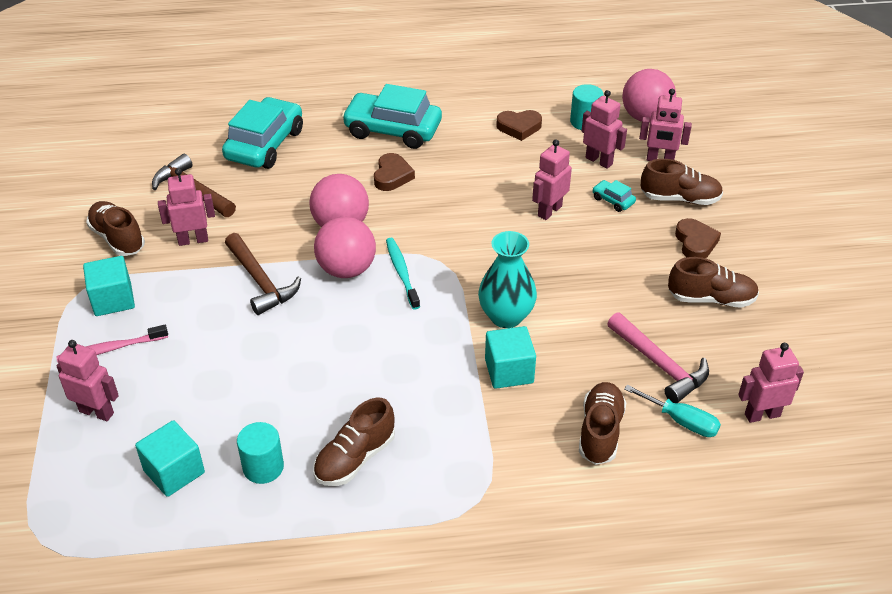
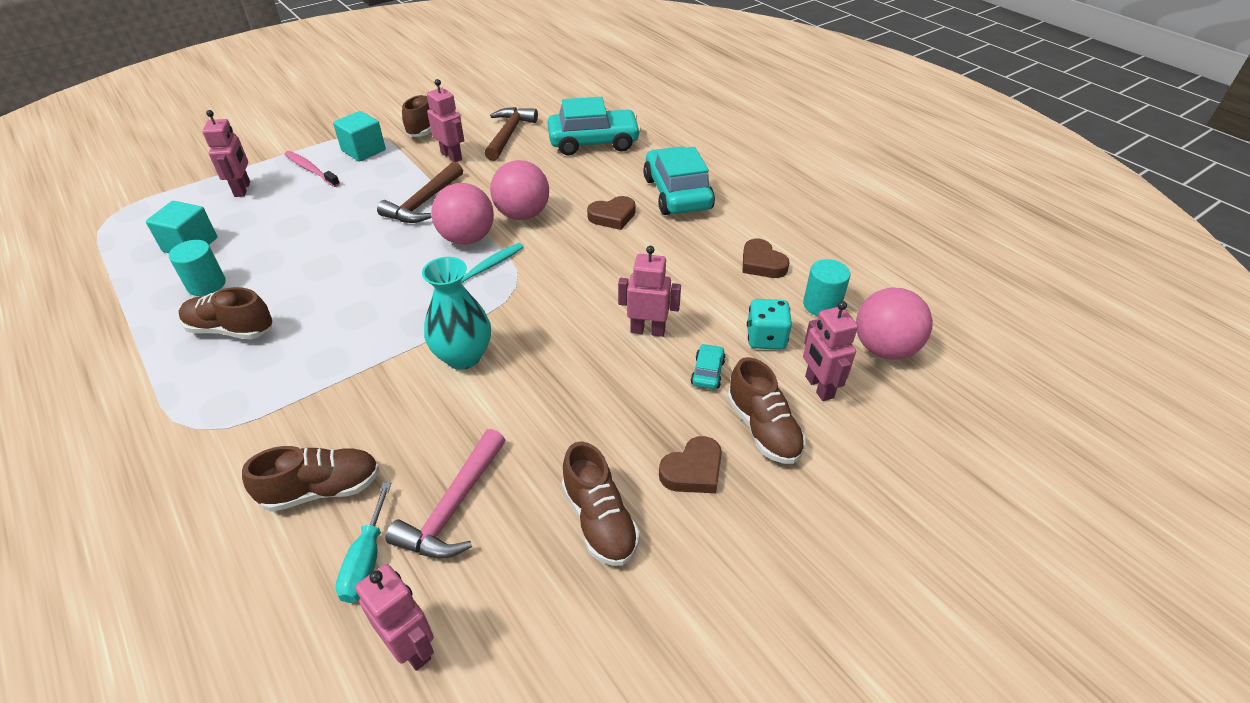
camera: 60 degrees right, 0 degrees up
turquoise cube [485,326,536,389] -> none
pink robot [581,90,627,169] -> turquoise dice [747,299,792,350]

